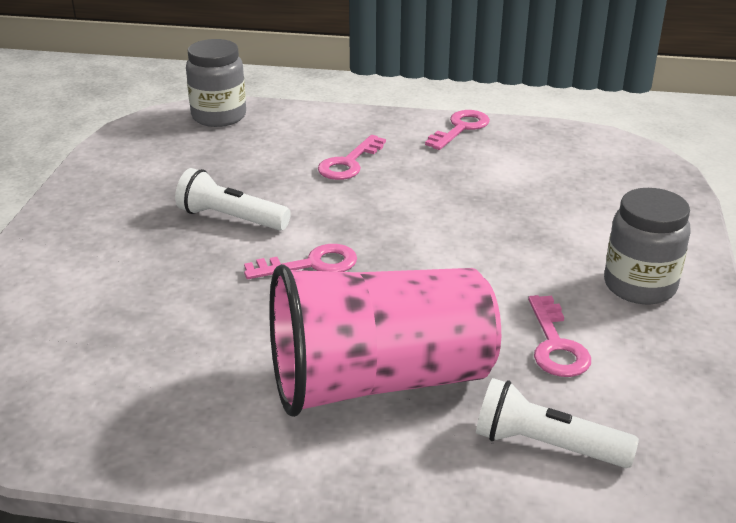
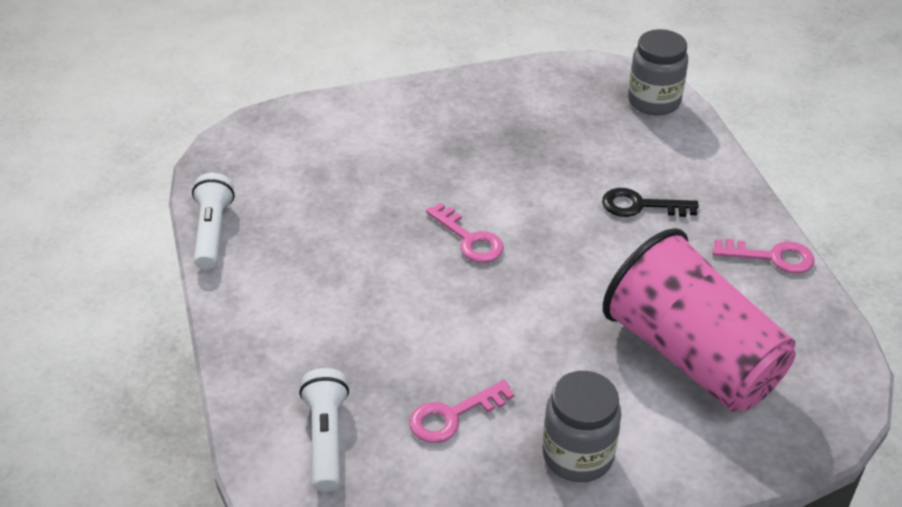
camera: 65 degrees right, 10 degrees up
white flashlight [175,168,291,231] -> white flashlight moved to [192,173,235,270]
pink cup [269,264,501,417] -> pink cup moved to [603,228,796,412]
pink key [318,135,386,180] -> black key [602,188,699,217]

